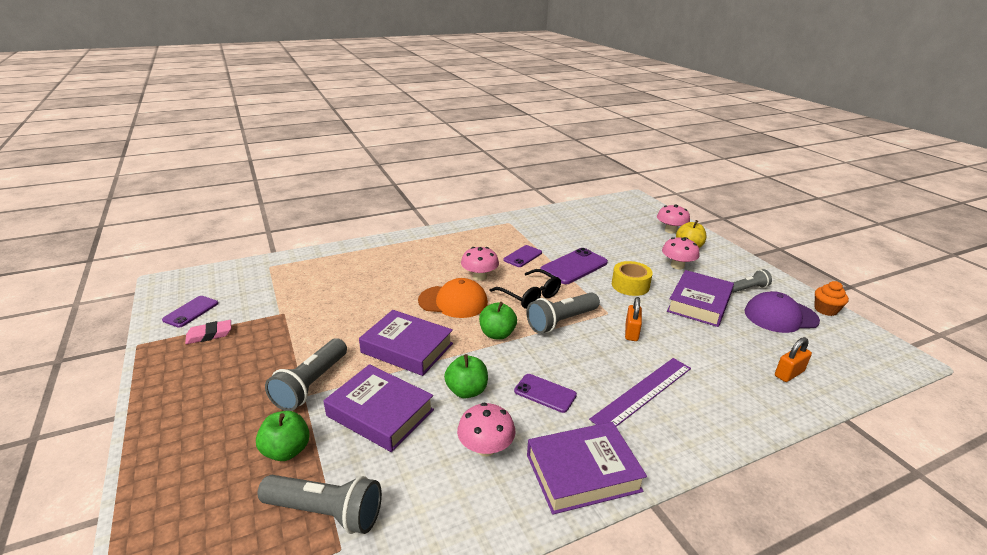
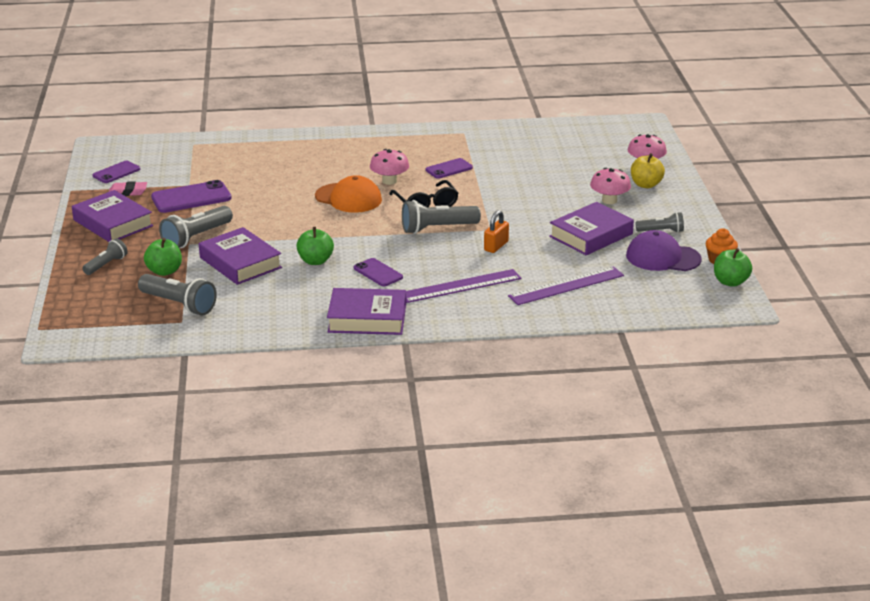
camera: 20 degrees right, 0 degrees up
purple book [359,310,453,376] -> purple book moved to [72,190,153,242]
pink mushroom [457,403,516,456] -> none
green apple [479,302,517,340] -> green apple moved to [714,248,752,287]
purple phone [540,248,608,284] -> purple phone moved to [151,180,232,213]
yellow tape [612,261,653,296] -> none
orange padlock [775,337,812,382] -> none
none -> grey flashlight [82,238,128,275]
none -> purple ruler [508,266,624,305]

